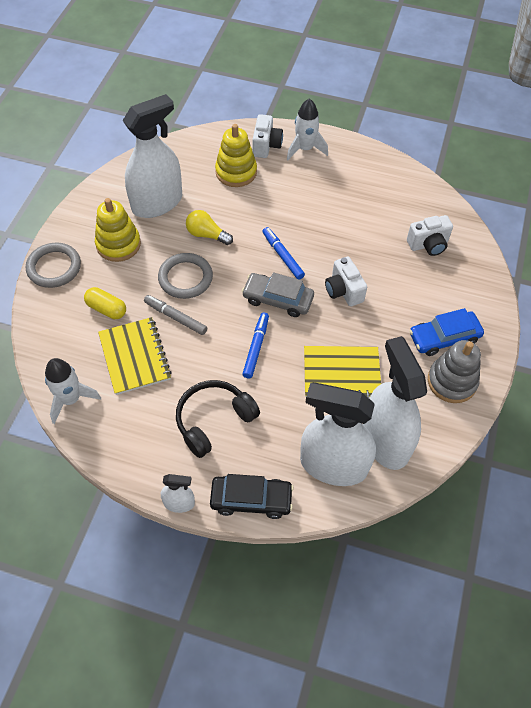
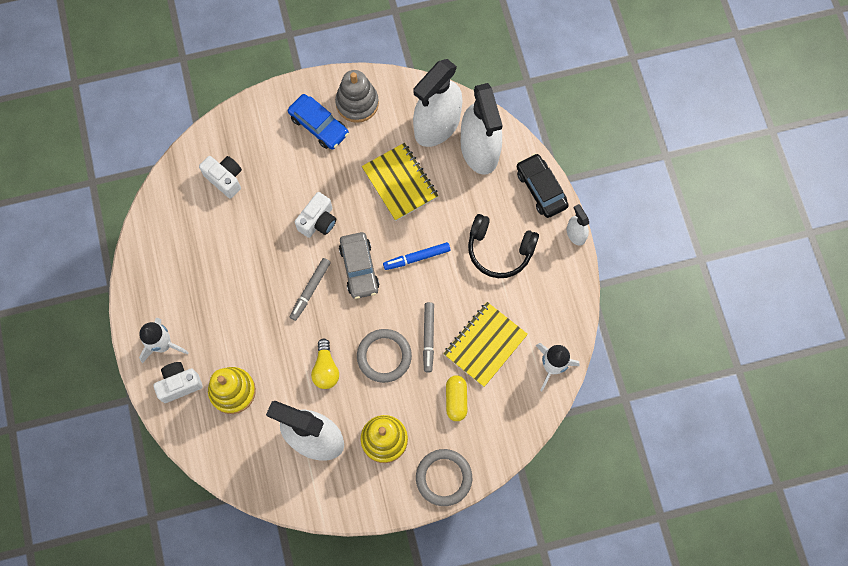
camera: 120 degrees left, 15 degrees up
blue marker [262,227,305,280] -> grey marker [290,258,331,321]

